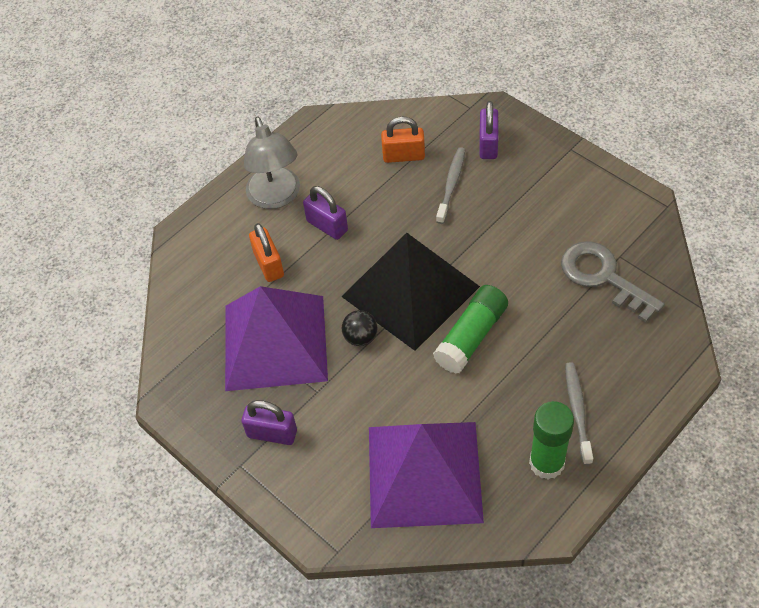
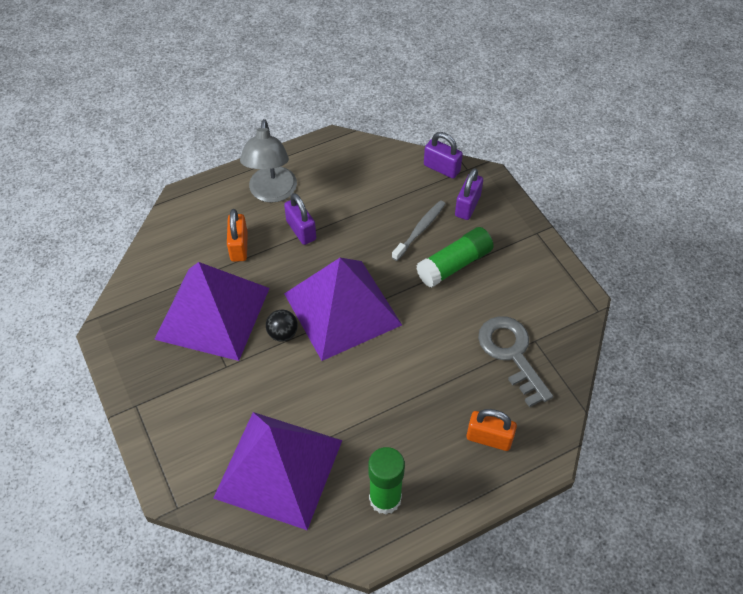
camera: 15 degrees right, 0 degrees up
purple padlock [242,400,297,445] -> purple padlock moved to [424,132,463,179]
black pyramid [341,233,480,351] -> purple pyramid [284,258,402,361]
orange padlock [381,116,425,163] -> orange padlock moved to [466,409,517,451]
green glue stick [433,285,508,374] -> green glue stick moved to [416,227,494,288]
grey toothbrush [565,362,593,465] -> none

